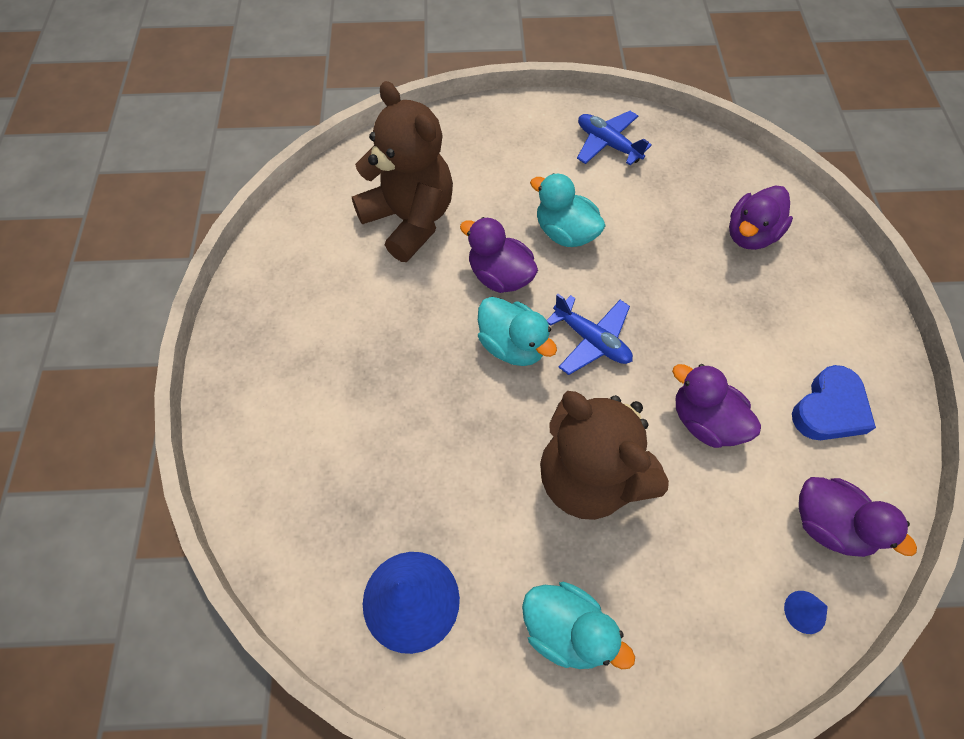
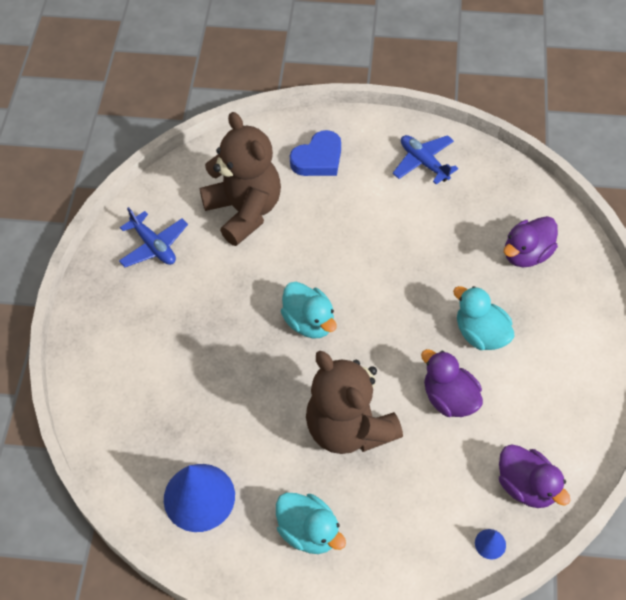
camera: 10 degrees right, 5 degrees down
purple duck [460,217,538,293] -> none
turquoise duck [530,173,606,247] -> turquoise duck moved to [453,286,515,350]
blue plane [547,294,633,375] -> blue plane moved to [119,207,188,267]
blue heart [792,365,876,440] -> blue heart moved to [290,130,341,176]

